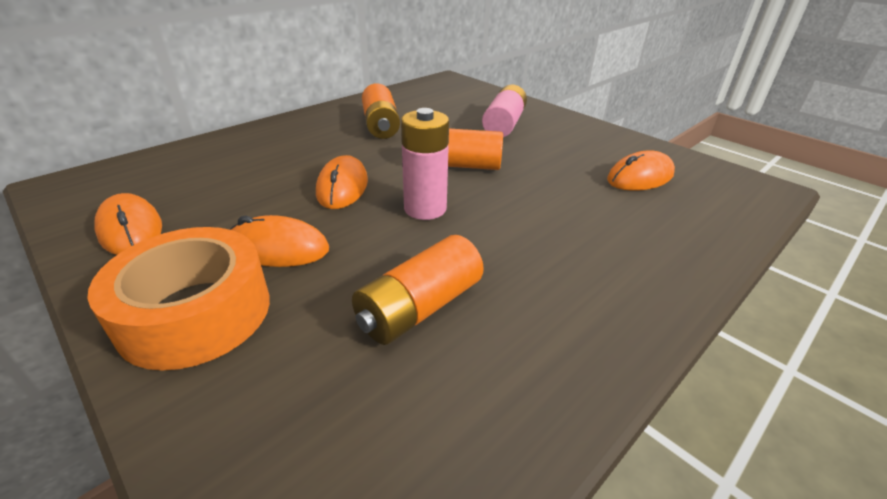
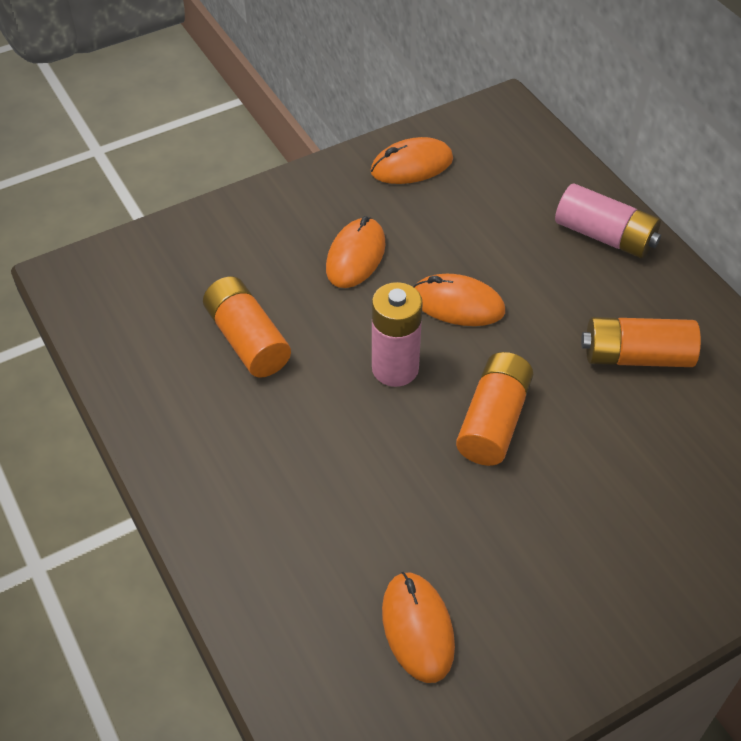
camera: 105 degrees right, 15 degrees up
orange tape [87,227,270,370] -> none
pink battery [482,85,527,137] -> pink battery moved to [555,183,661,259]

